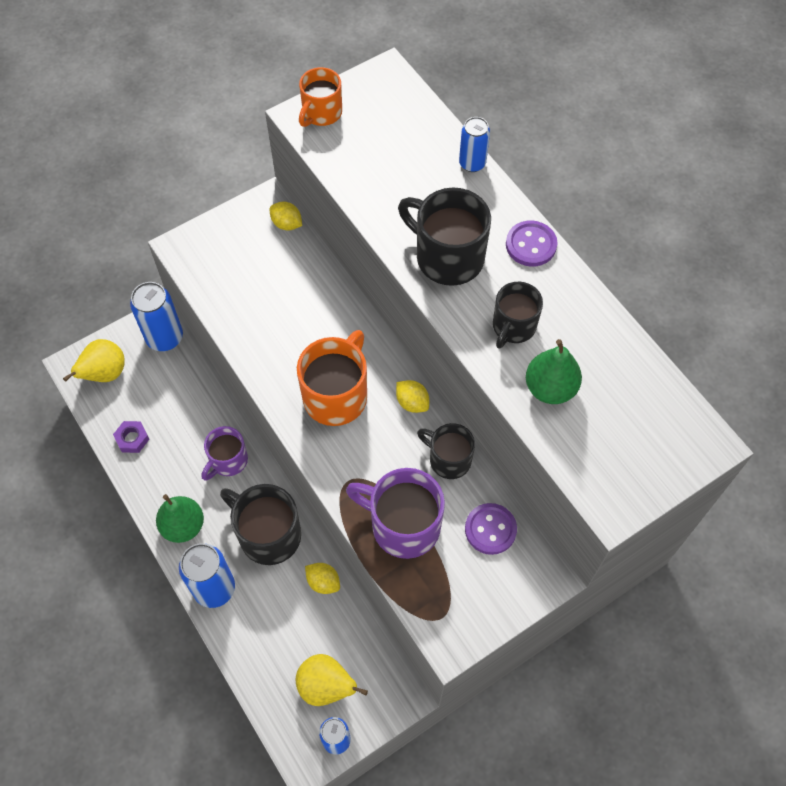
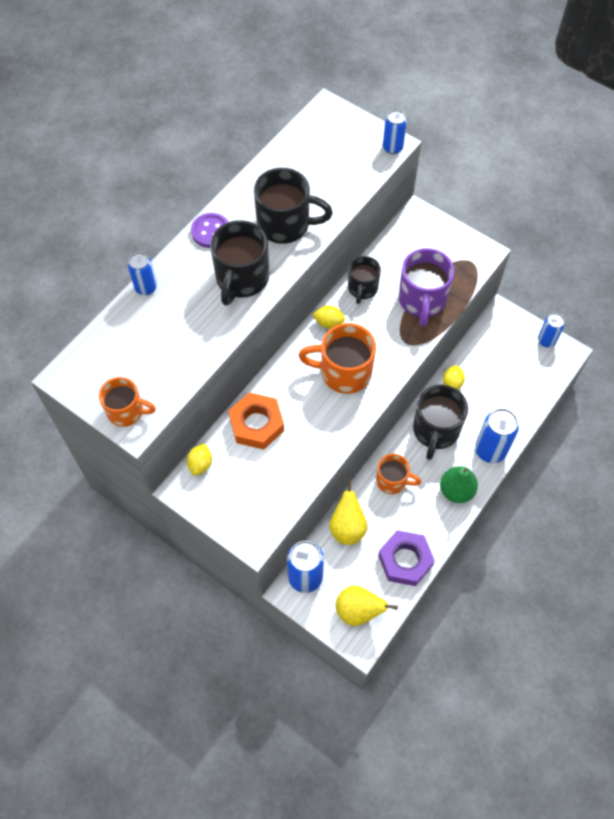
camera: 110 degrees left, 0 degrees up
purple nut [113,421,149,453] -> purple nut [378,530,435,586], size x1.88
purple mug [201,426,248,481] -> orange mug [376,454,421,494]
yellow pear [296,654,368,706] -> yellow pear moved to [329,479,367,545]
yellow lemon [396,380,429,413] -> yellow lemon turned 75 degrees clockwise [312,306,345,329]
purple button [465,503,517,555] -> none
black mug [493,282,543,349] -> black mug [254,168,333,244], size x1.59
green pear [526,339,582,404] -> none
none -> orange nut [229,393,284,450]
none -> blue can [383,110,407,154]

